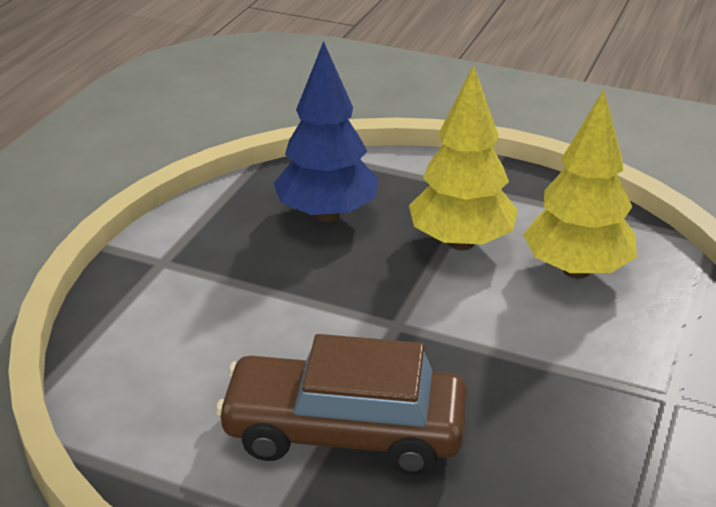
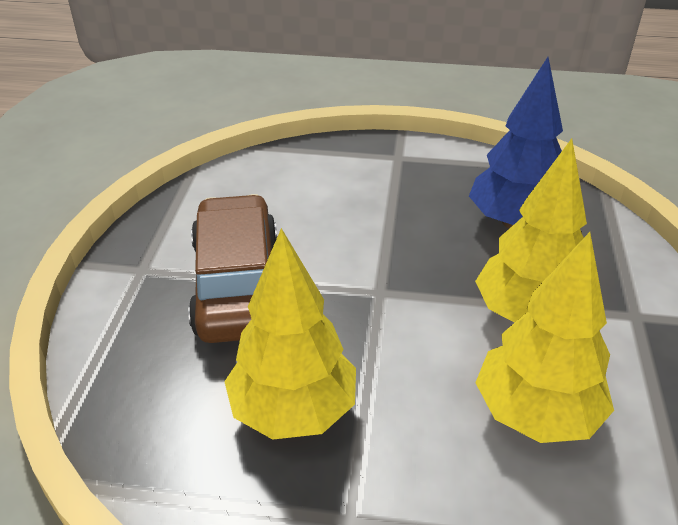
camera: 75 degrees right, 5 degrees up
none -> yellow tree [224,228,356,440]

